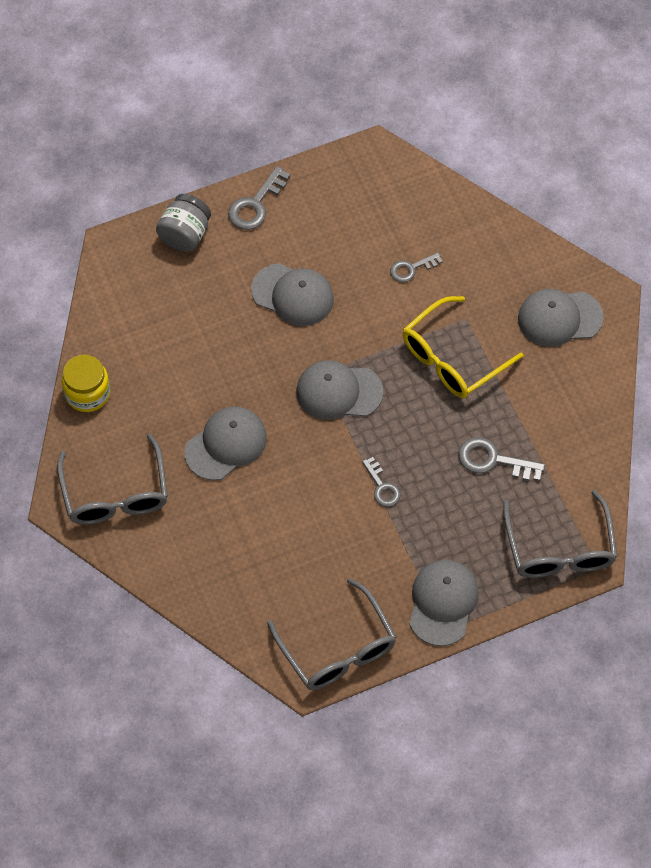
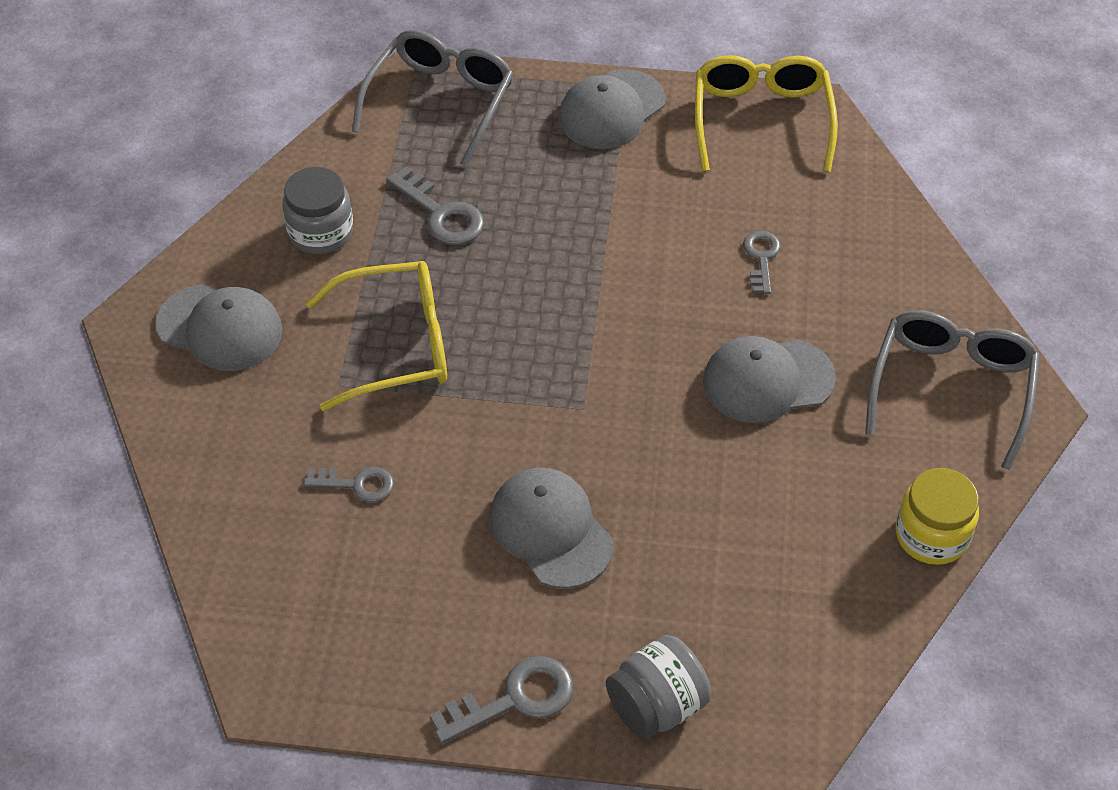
camera: 150 degrees left, 10 degrees down
grey glasses [267,578,396,690] -> yellow glasses [695,55,838,172]
grey cap [296,360,383,420] -> none
grey key [362,457,401,507] -> grey key moved to [743,231,781,294]
none -> grey jar [282,167,353,254]

